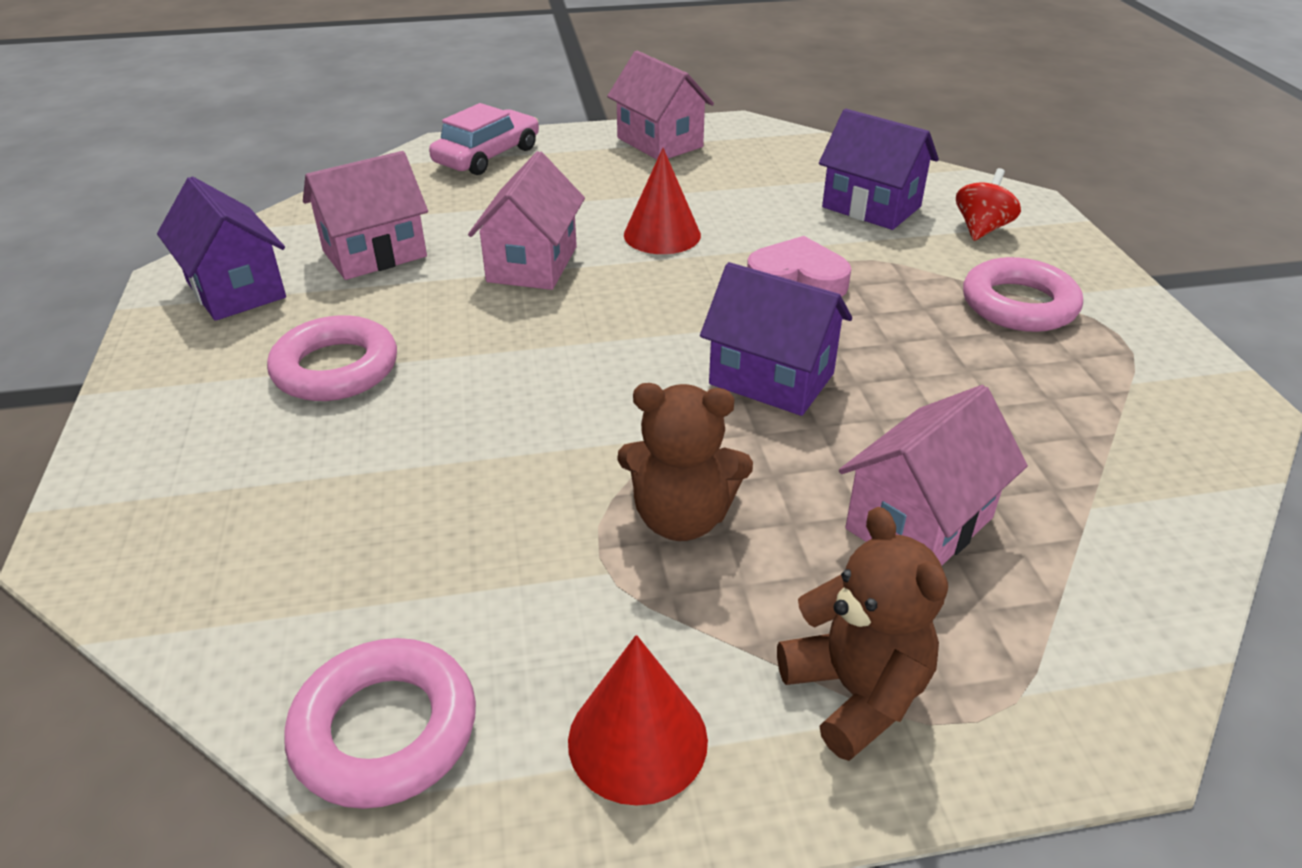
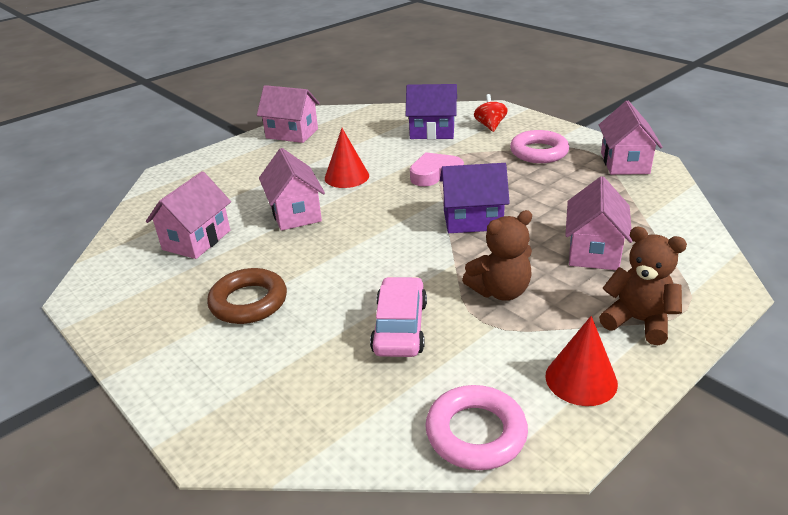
camera: 30 degrees left, 5 degrees down
purple house [157,177,286,321] -> none
pink ring [267,315,397,401] -> brown ring [207,268,287,324]
pink car [429,103,539,175] -> pink car moved to [370,277,427,357]
none -> pink house [599,101,663,175]

